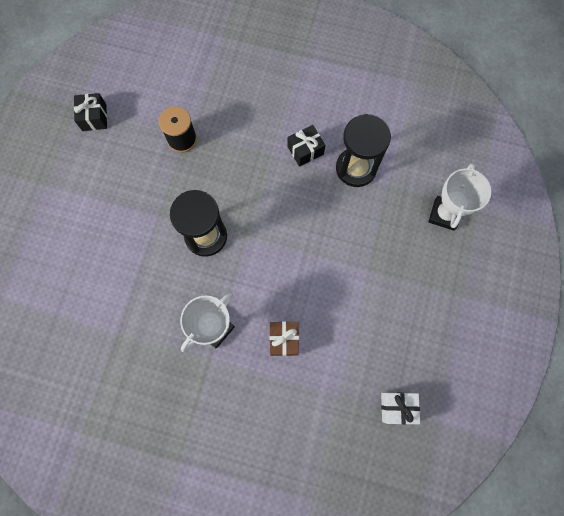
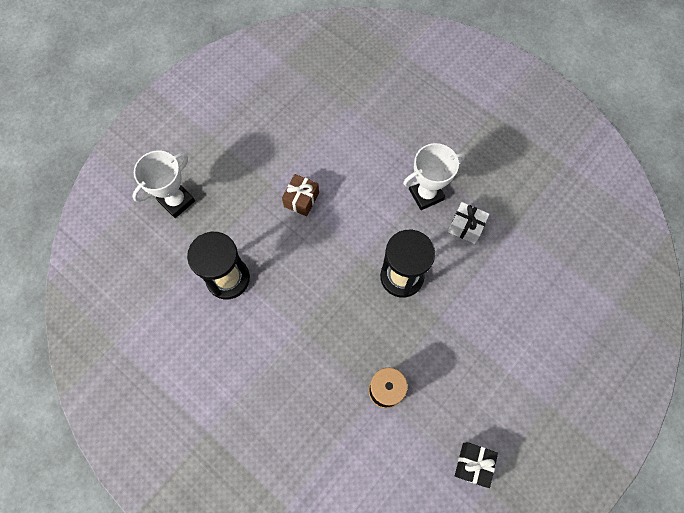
camera: 155 degrees left, 5 degrees down
brown gift [269,321,299,356] -> brown gift moved to [282,174,319,216]
black gift [287,125,325,167] -> none
white gift [381,392,420,425] -> white gift moved to [448,202,489,244]

